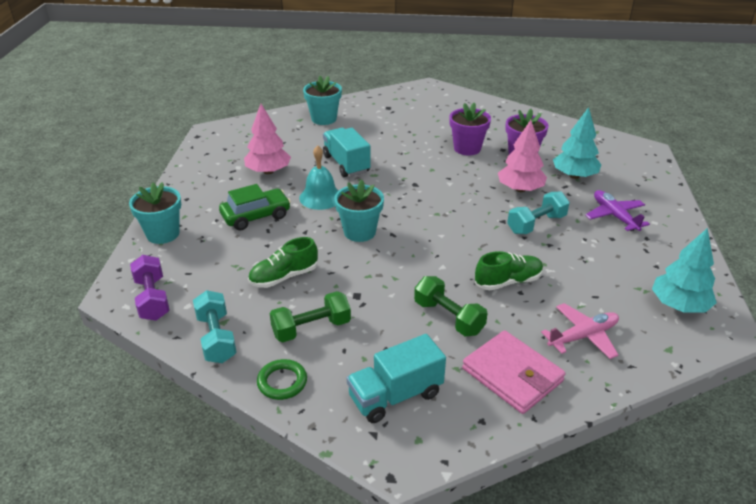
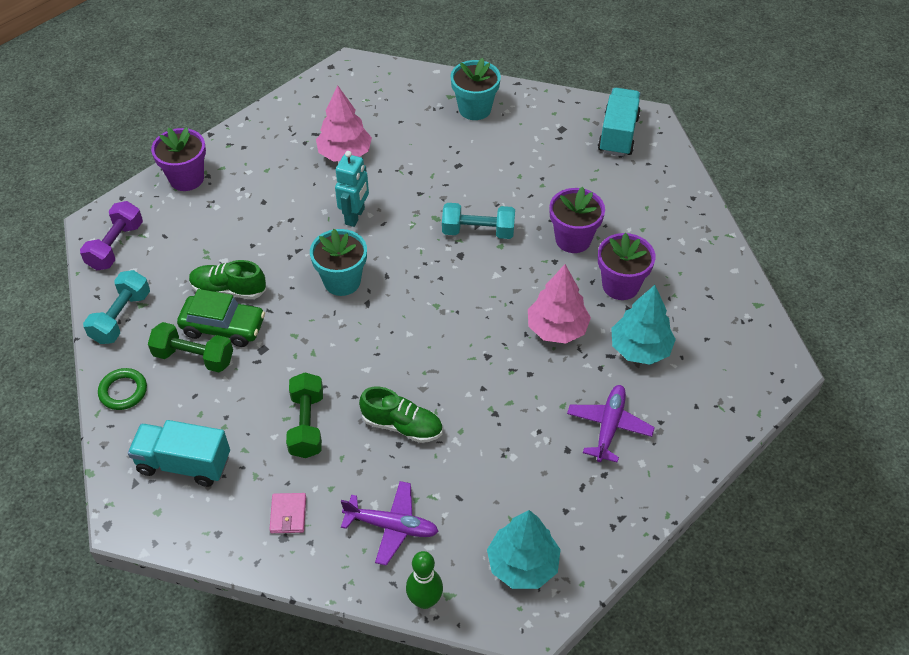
camera: 40 degrees right, 15 degrees up
turquoise flower pot [129,182,181,244] -> purple flower pot [151,127,206,191]
green car [219,184,291,231] -> green car moved to [177,289,265,347]
turquoise bell [299,145,339,210] -> turquoise robot [335,151,369,227]
turquoise truck [323,128,371,177] -> turquoise truck moved to [598,88,641,156]
pink wallet [462,330,566,414] -> pink wallet [269,493,306,533], size x0.49
turquoise dumbbell [507,191,570,234] -> turquoise dumbbell moved to [442,203,515,239]
pink plane [541,303,619,359] -> purple plane [341,481,439,566]
none -> green bowling pin [406,551,443,609]

